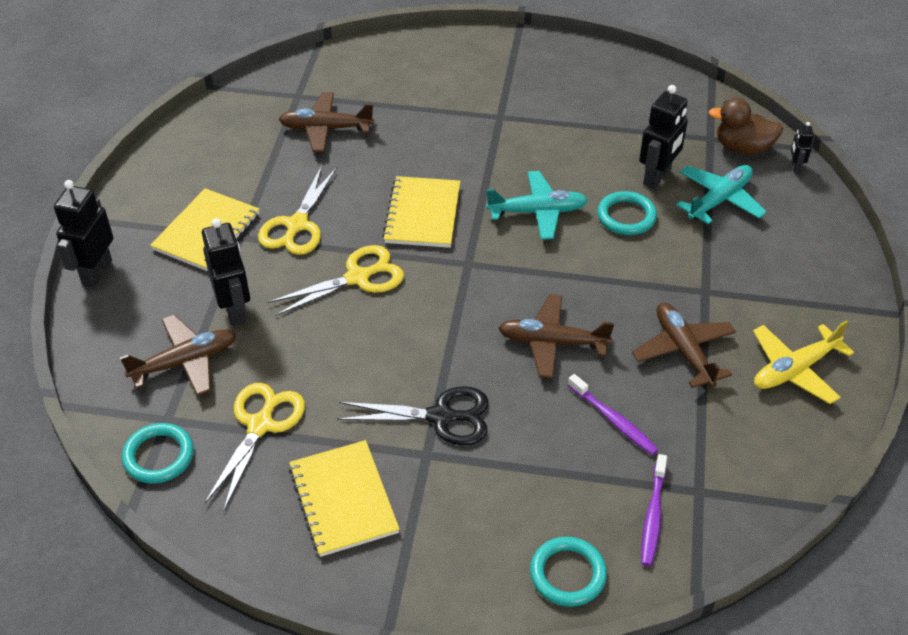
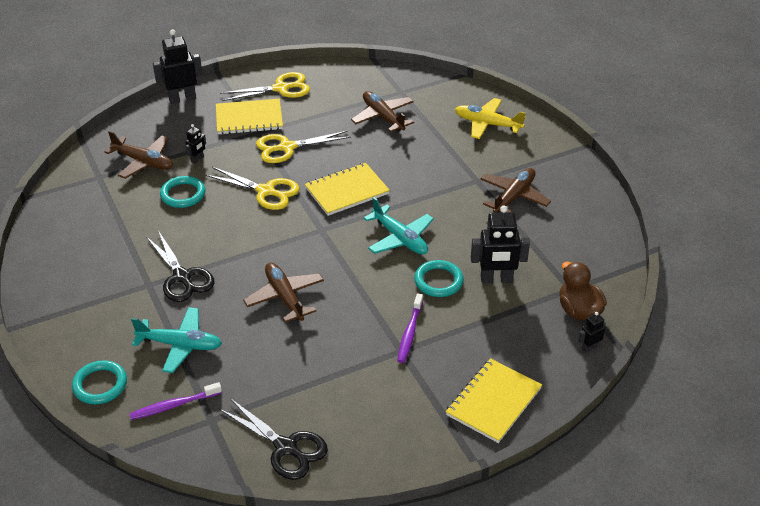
camera: 55 degrees right, 5 degrees down
turquoise ring [122,423,194,484] -> turquoise ring moved to [160,176,205,208]
black robot [202,218,250,326] -> black robot [185,124,206,164], size x0.51
yellow scissors [204,383,305,511] -> yellow scissors moved to [220,72,310,101]
yellow notebook [289,440,400,557] -> yellow notebook moved to [446,358,542,443]
purple toothbrush [568,374,659,455] -> purple toothbrush moved to [397,293,423,363]
brown plane [632,302,736,388] -> brown plane moved to [481,168,551,213]
turquoise plane [676,165,767,225] -> turquoise plane moved to [131,307,222,373]
yellow plane [753,320,854,404] -> yellow plane moved to [455,98,526,139]
none -> black scissors [219,398,328,480]

